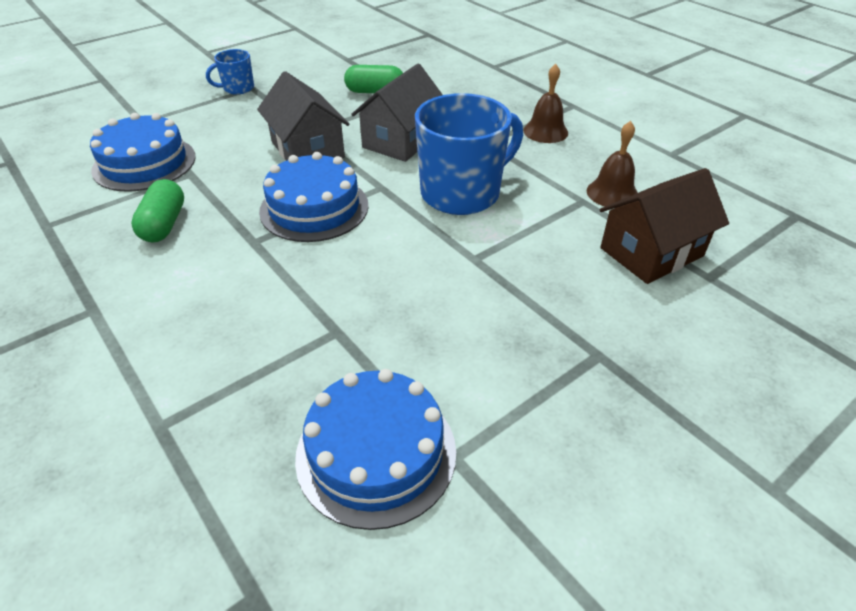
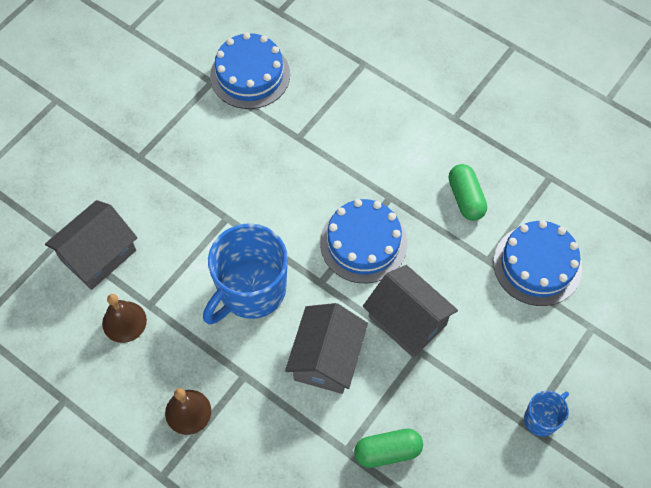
camera: 165 degrees right, 20 degrees up
brown house [600,168,729,284] -> grey house [45,200,137,290]

